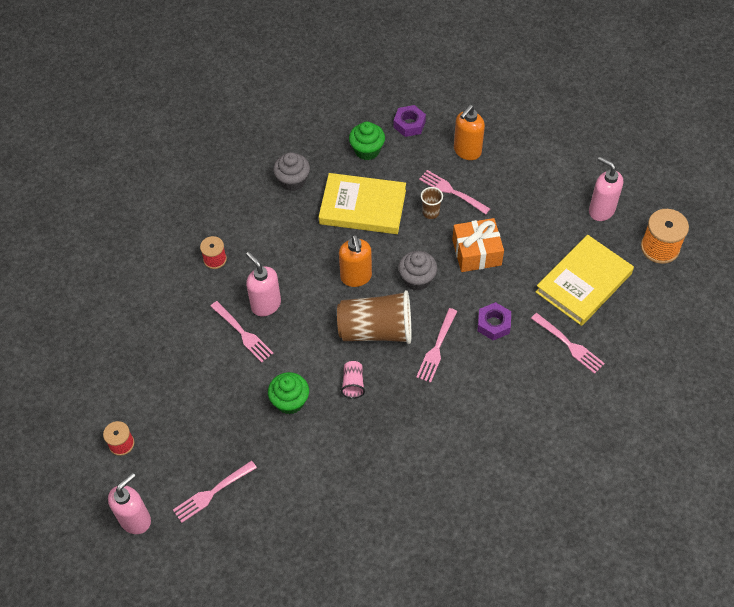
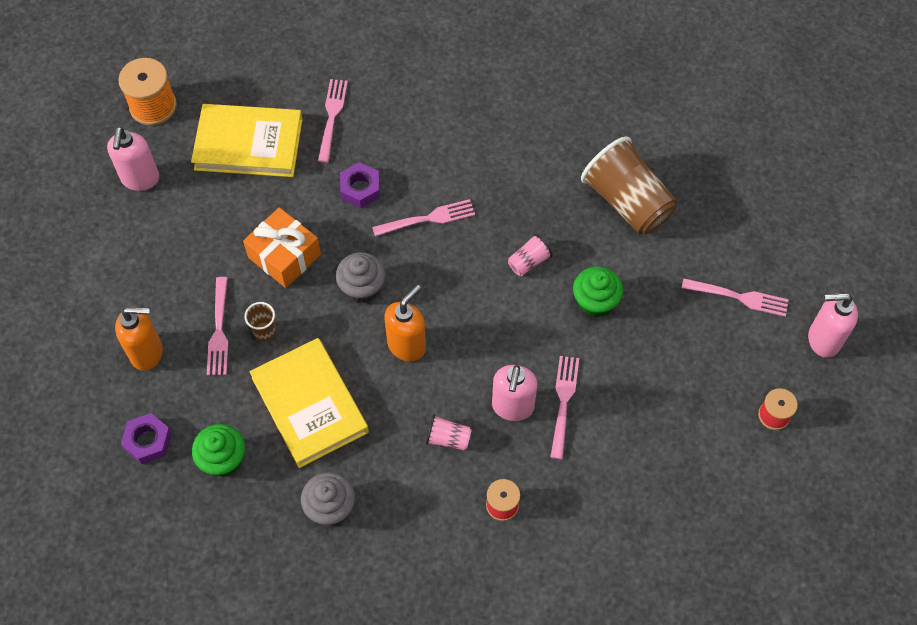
camera: 130 degrees left, 5 degrees up
brown cup [337,290,411,344] -> brown cup moved to [581,137,677,234]
none -> pink cup [426,414,472,450]

